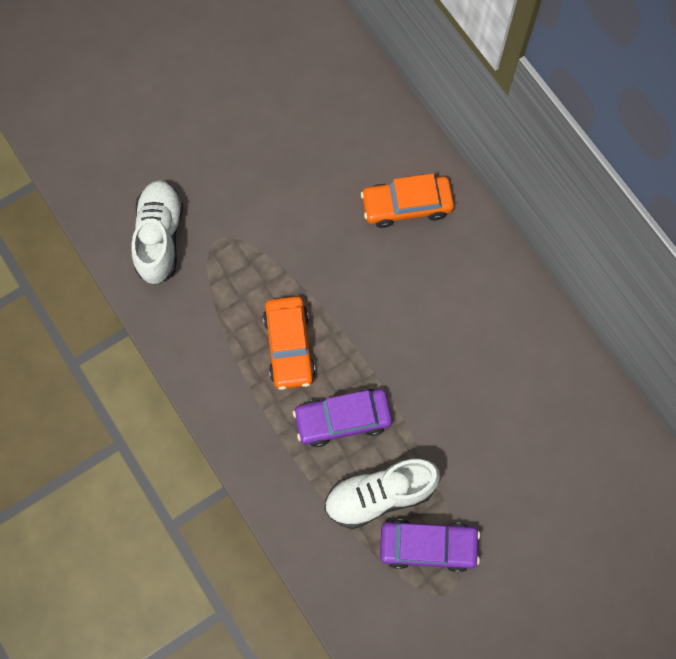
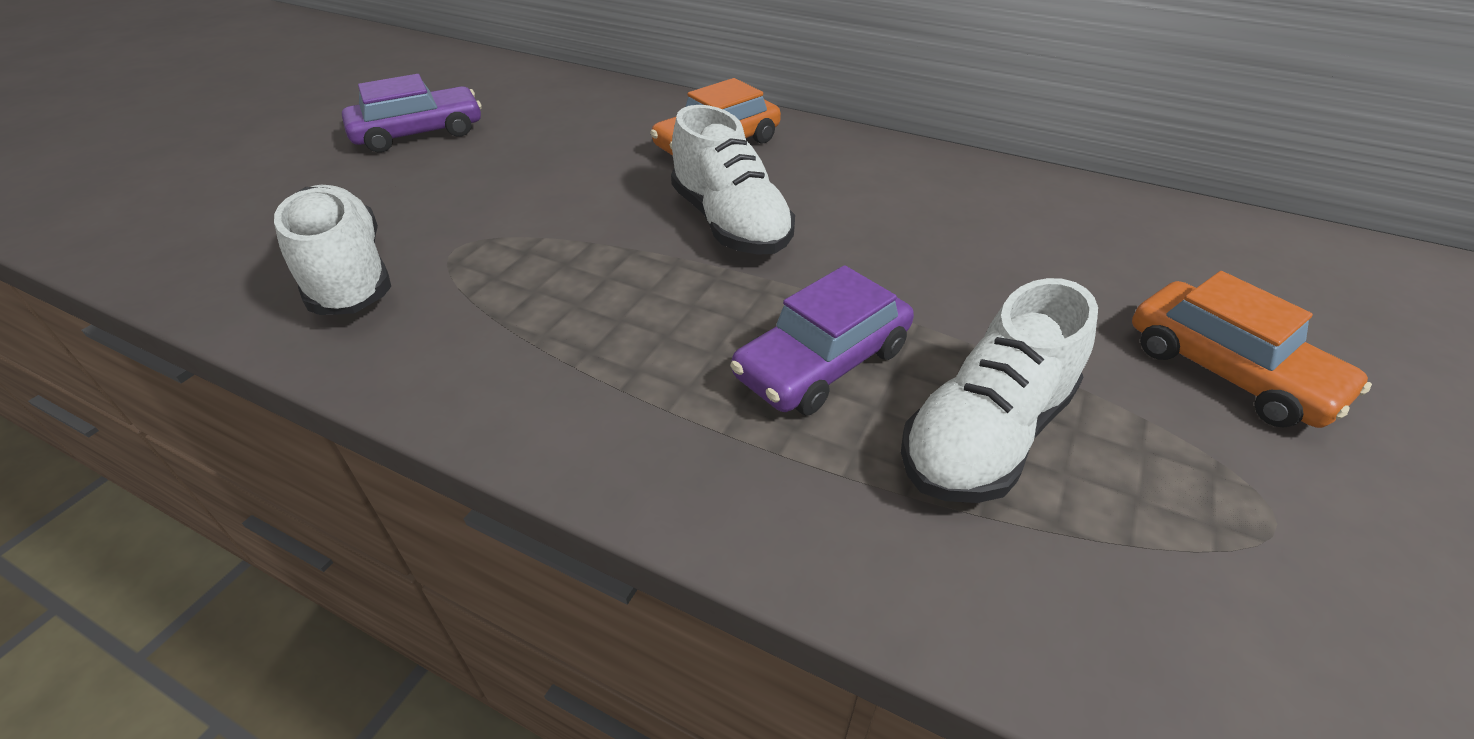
camera: 30 degrees left, 30 degrees down
orange car [263,297,316,390] -> orange car moved to [1132,271,1372,428]
purple car [380,519,480,572] -> purple car moved to [342,74,481,152]
none -> white shoe [671,105,795,255]

